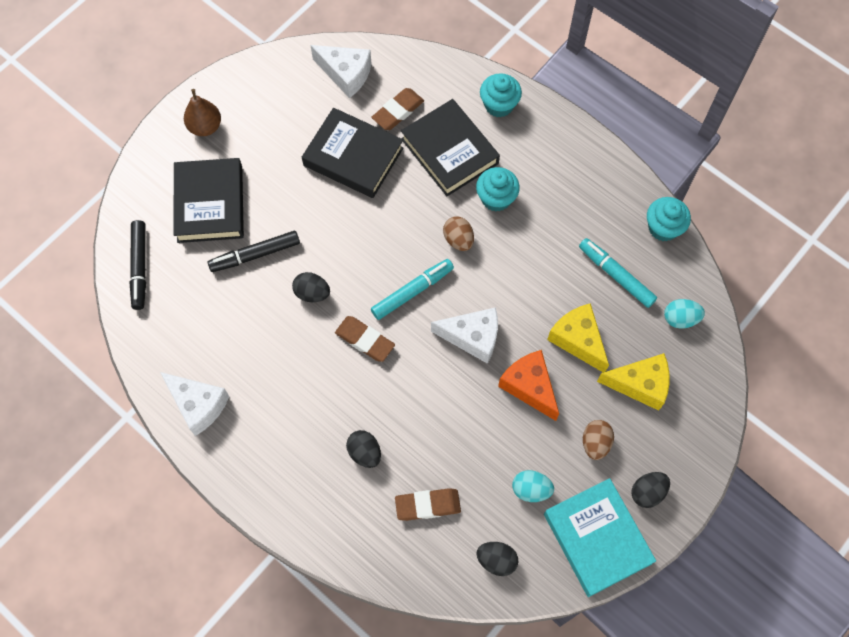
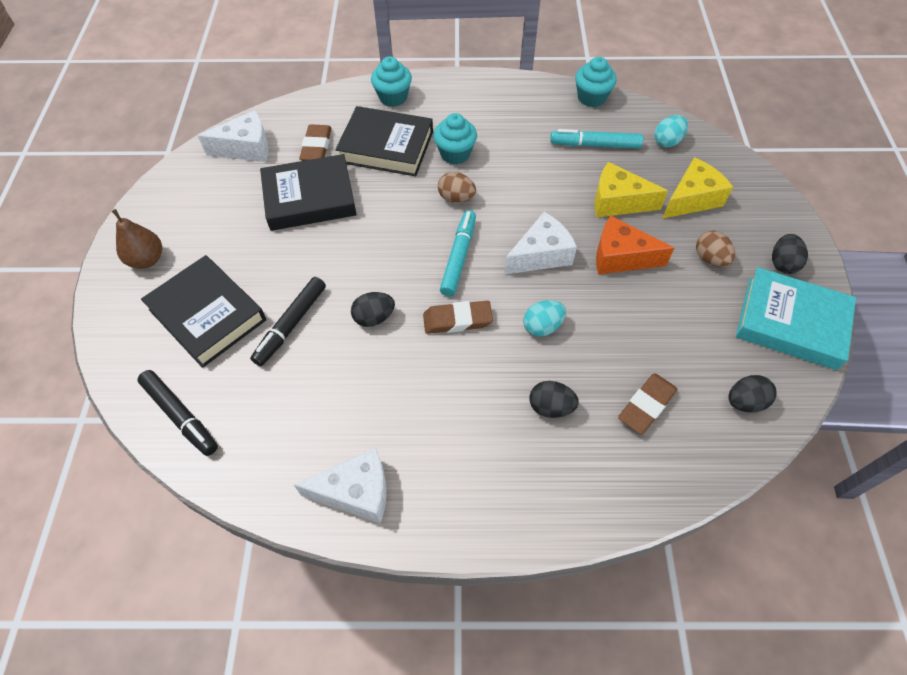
camera: 40 degrees left, 10 degrees down
turquoise egg [512,470,554,502] -> turquoise egg moved to [523,300,566,336]

